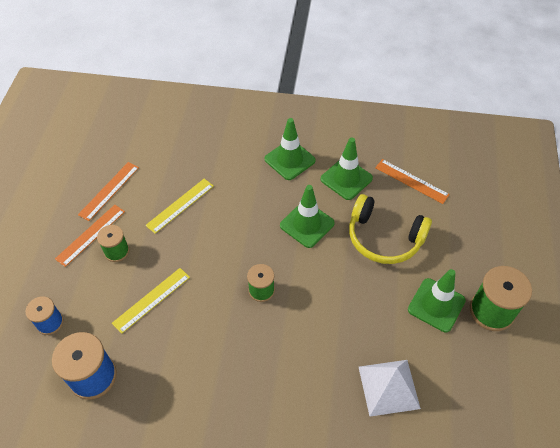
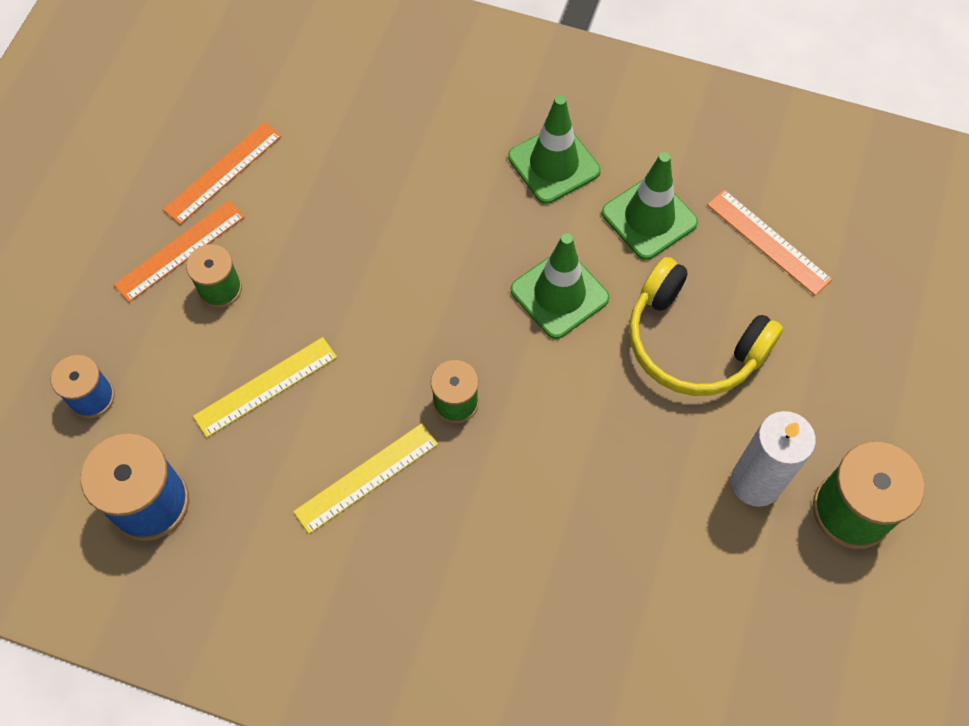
camera: 10 degrees right, 10 degrees up
yellow ruler [145,179,214,234] -> yellow ruler moved to [293,423,438,534]
white pyramid [359,360,421,417] -> none
green traffic cone [408,269,466,332] -> white candle [731,411,816,507]

